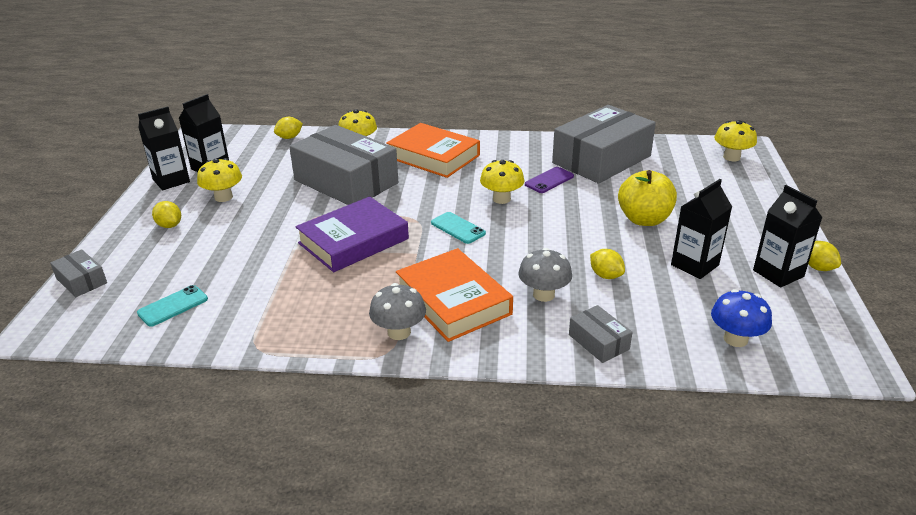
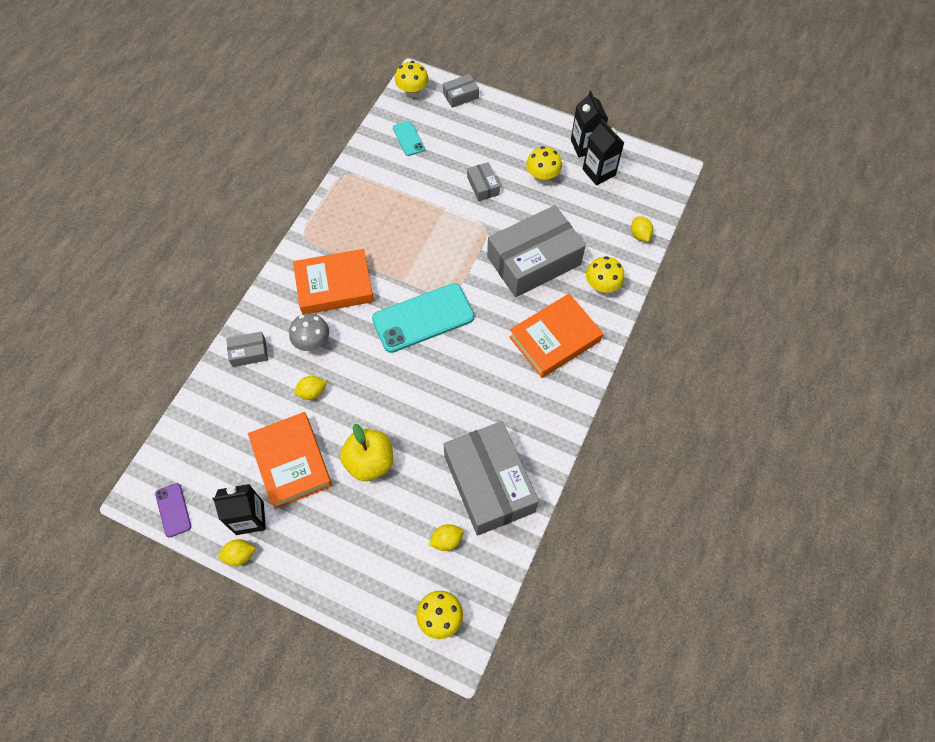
camera: 110 degrees right, 30 degrees up
yellow lemon [152,201,181,228] -> yellow lemon moved to [429,524,464,551]
purple book [295,197,409,272] -> none
grey mushroom [369,283,426,340] -> none
turquoise phone [431,212,486,244] -> turquoise phone [372,283,474,353], size x2.07
yellow mushroom [480,160,525,204] -> yellow mushroom moved to [395,61,429,97]
purple phone [525,167,574,193] -> purple phone moved to [155,483,191,538]
black carton [671,179,732,279] -> orange book [248,412,332,509]
blue mushroom [711,289,772,347] -> none
none -> grey box [467,162,500,201]

